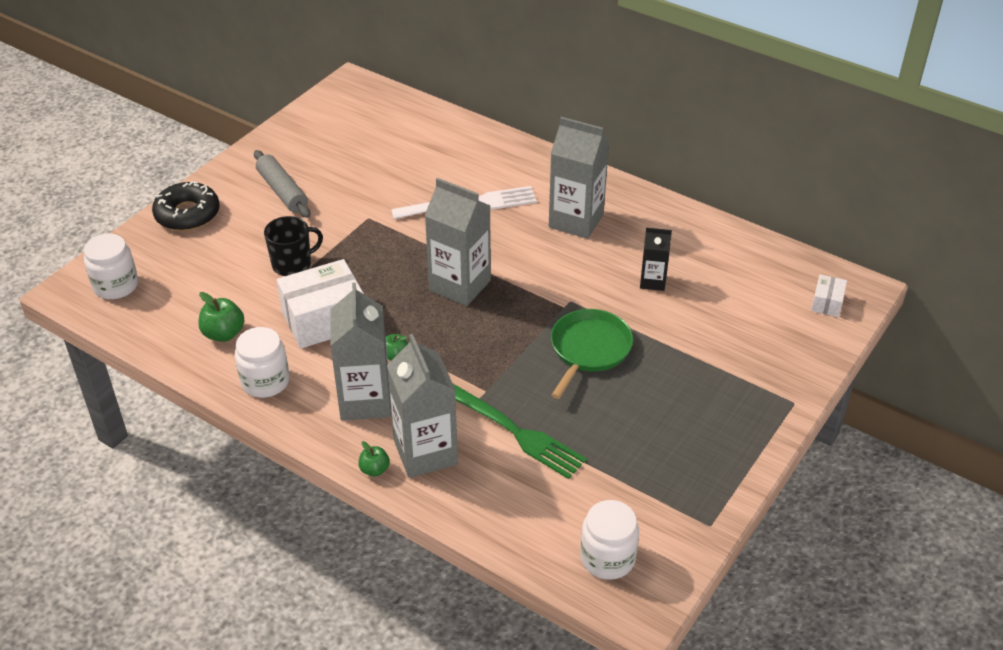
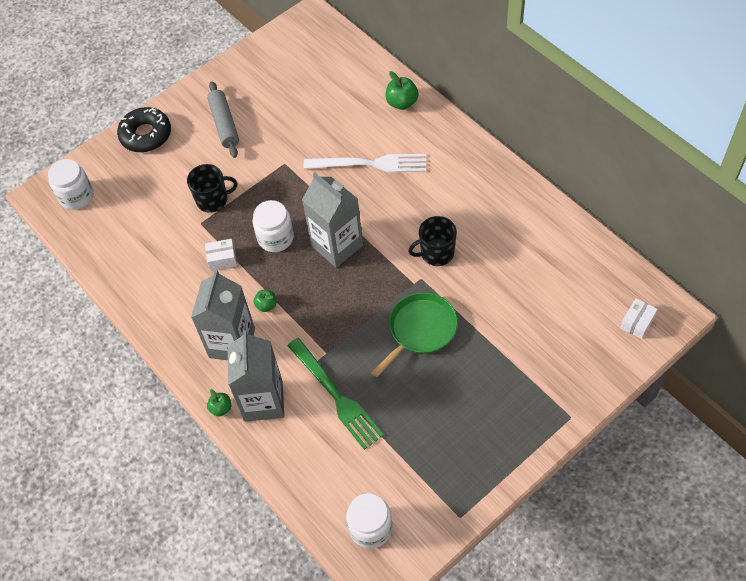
camera: 20 degrees right, 15 degrees up
green apple [199,292,244,342] -> green apple moved to [385,71,418,110]
white jar [235,327,290,398] -> white jar moved to [253,200,294,252]
white box [277,259,364,349] -> white box [205,239,237,271], size x0.48
grey carton [549,117,610,239] -> none
black carton [640,228,672,291] -> none
none -> black mug [408,216,457,266]

